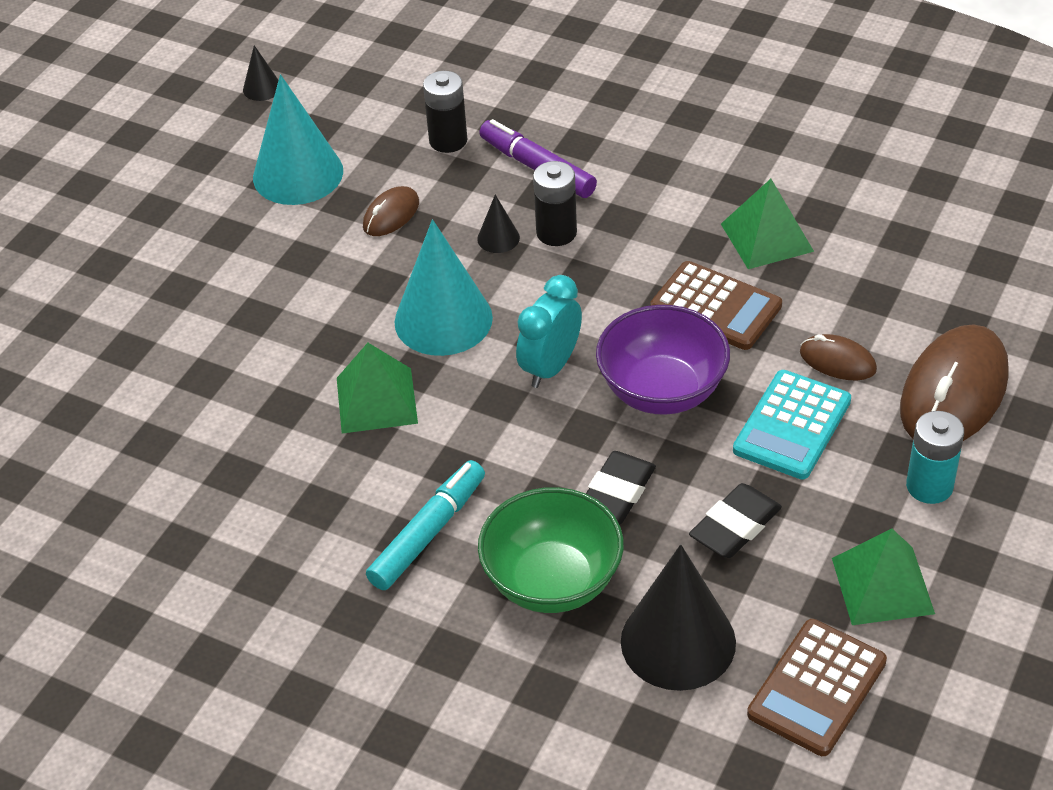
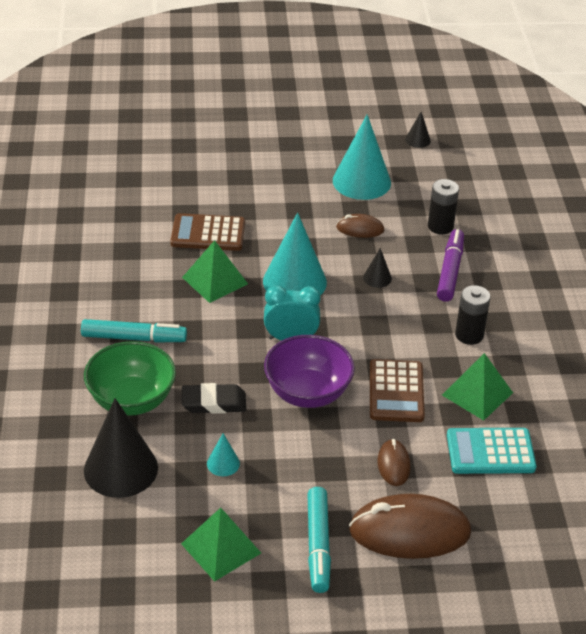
camera: 55 degrees right, 5 degrees down
black battery [533,161,577,246] -> black battery moved to [455,285,490,345]
black eraser [689,483,782,558] -> turquoise cone [207,433,240,476]
turquoise calculator [733,370,851,479] -> turquoise calculator moved to [447,428,537,474]
brown calculator [747,619,887,756] -> brown calculator moved to [170,213,245,251]
turquoise battery [906,411,964,504] -> turquoise marker [307,487,331,593]

